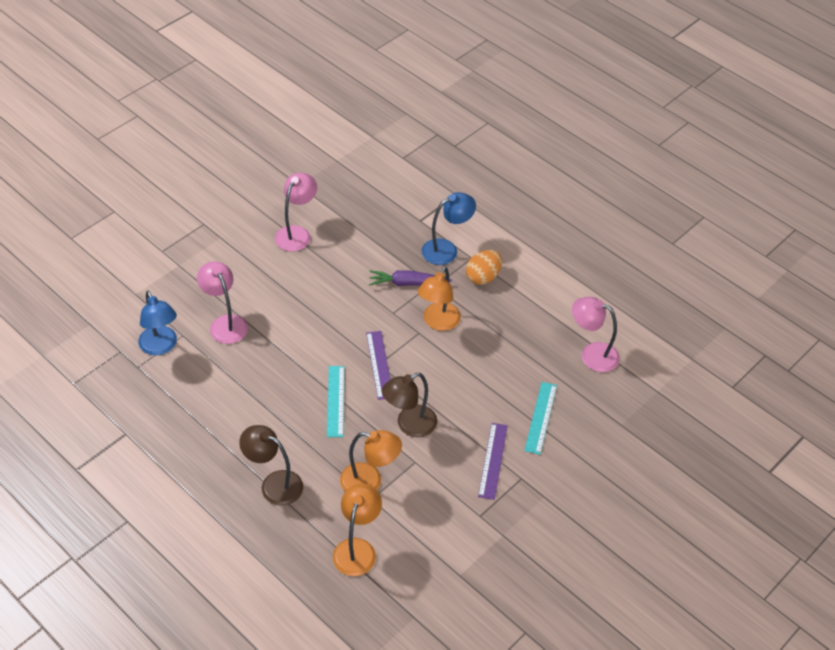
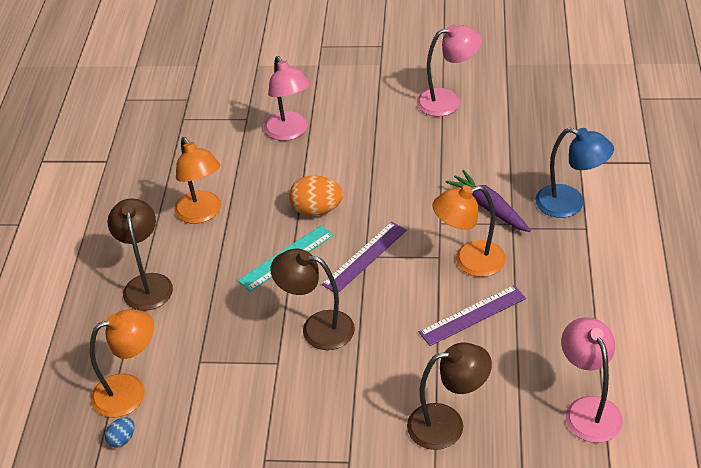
camera: 55 degrees right, 5 degrees down
blue lamp [138,291,177,355] -> none
pink lamp [197,261,248,344] -> pink lamp turned 135 degrees clockwise [264,56,310,141]
orange lamp [340,430,402,491] -> orange lamp moved to [174,137,221,224]
orange egg [466,250,502,285] -> orange egg moved to [289,175,343,216]
purple ruler [478,423,508,500] -> purple ruler moved to [419,285,526,346]
turquoise ruler [524,382,557,455] -> brown lamp [407,343,492,450]
none -> blue egg [105,417,134,447]

